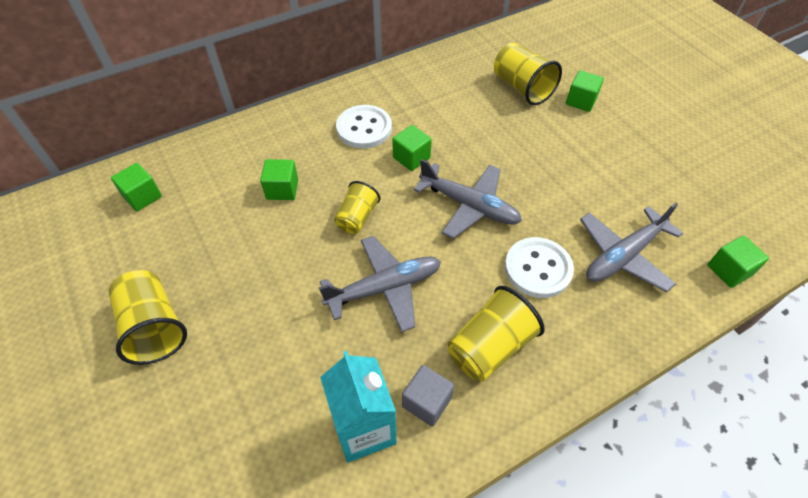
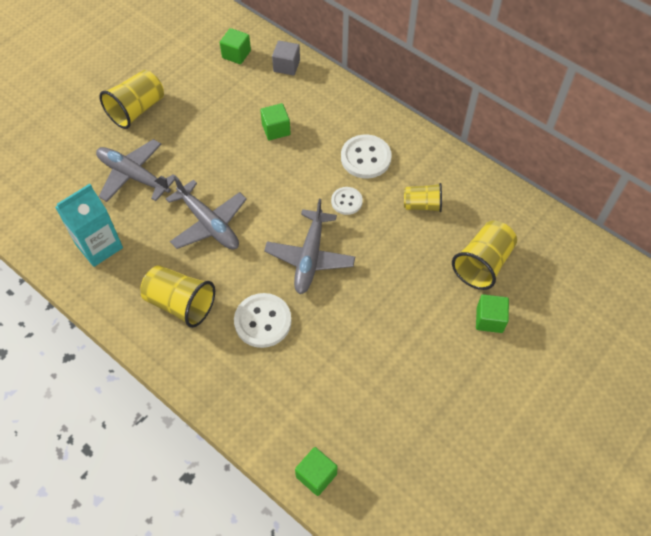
camera: 70 degrees right, 5 degrees up
yellow cup [334,181,381,234] -> yellow cup moved to [404,183,442,212]
green cube [392,125,432,171] -> white button [331,187,363,215]
grey cube [402,365,454,427] -> grey cube moved to [272,41,300,75]
grey plane [580,203,683,292] -> grey plane moved to [96,139,177,202]

